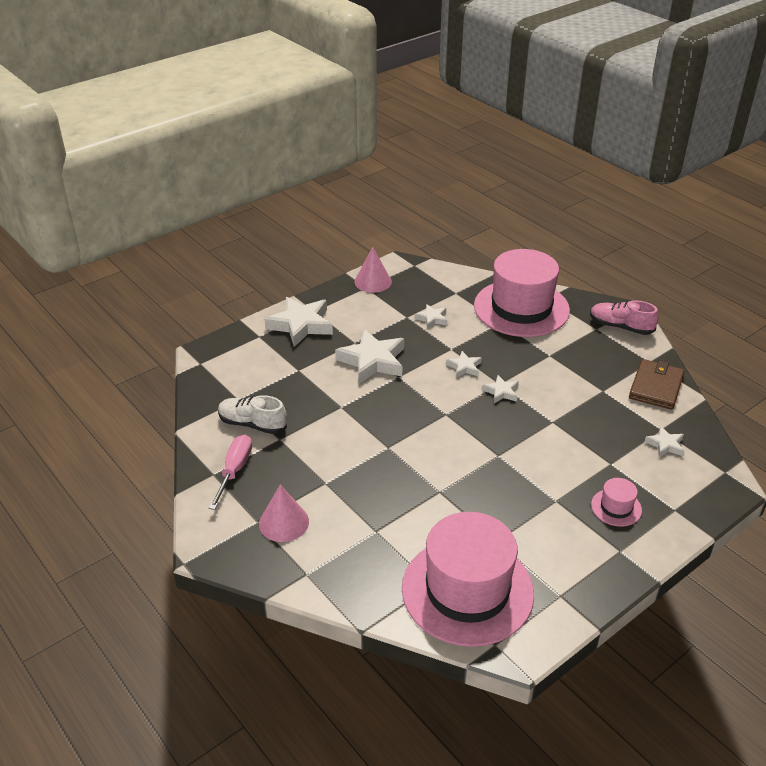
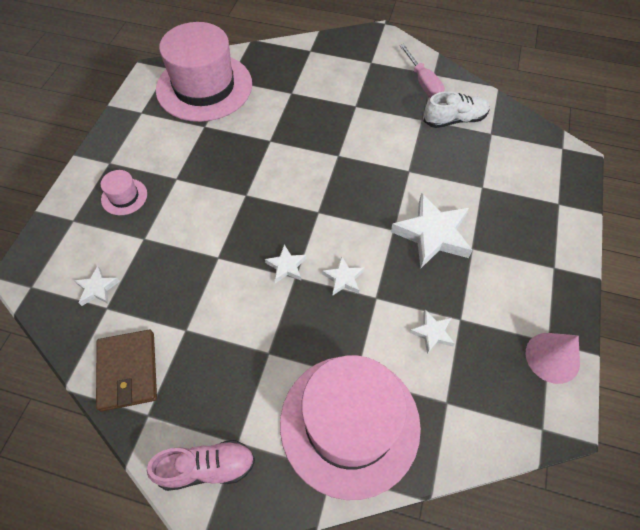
camera: 145 degrees right, 20 degrees up
pink cone [259,485,309,542] -> none
white star [265,297,333,347] -> none

